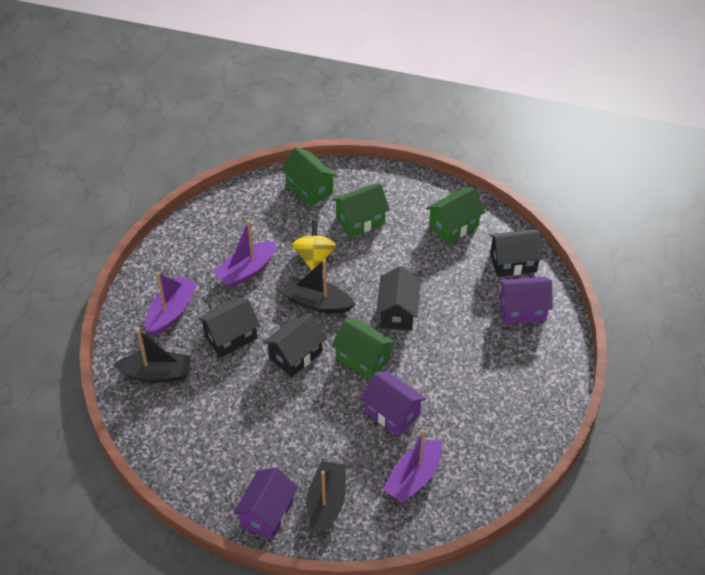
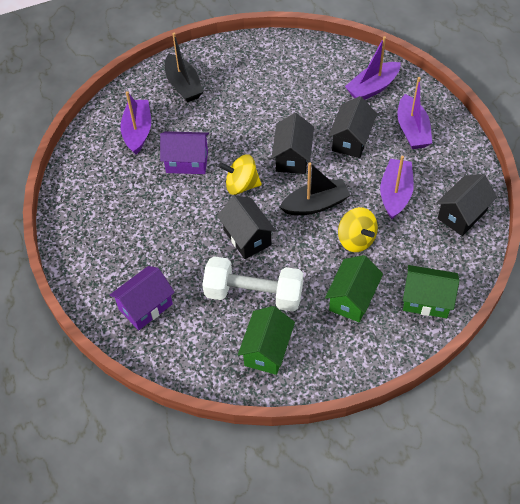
camera: 145 degrees right, 5 degrees up
black boat [114,329,191,383] -> purple boat [345,36,401,100]
purple house [233,468,298,540] -> none
green house [331,318,395,379] -> yellow spinning top [219,154,262,195]
black house [489,229,544,277] -> black house moved to [436,174,497,236]
none -> white dumbbell [202,256,303,312]

